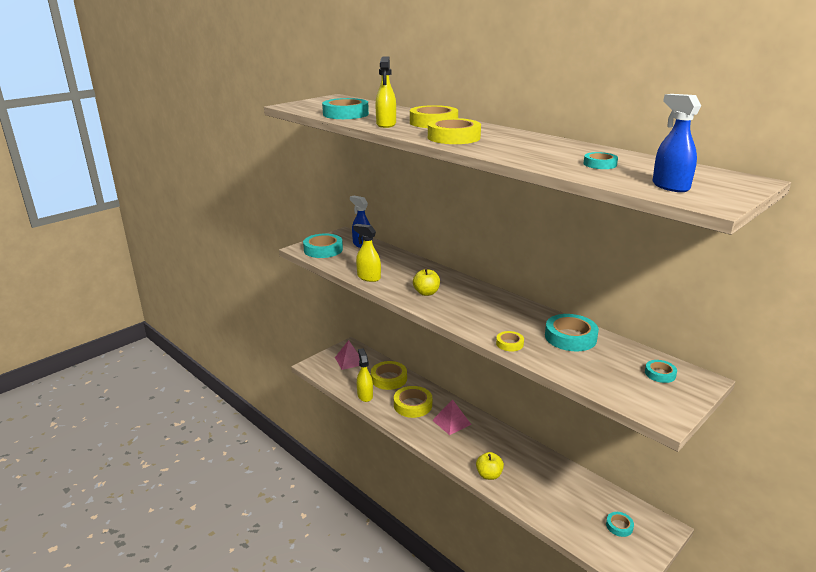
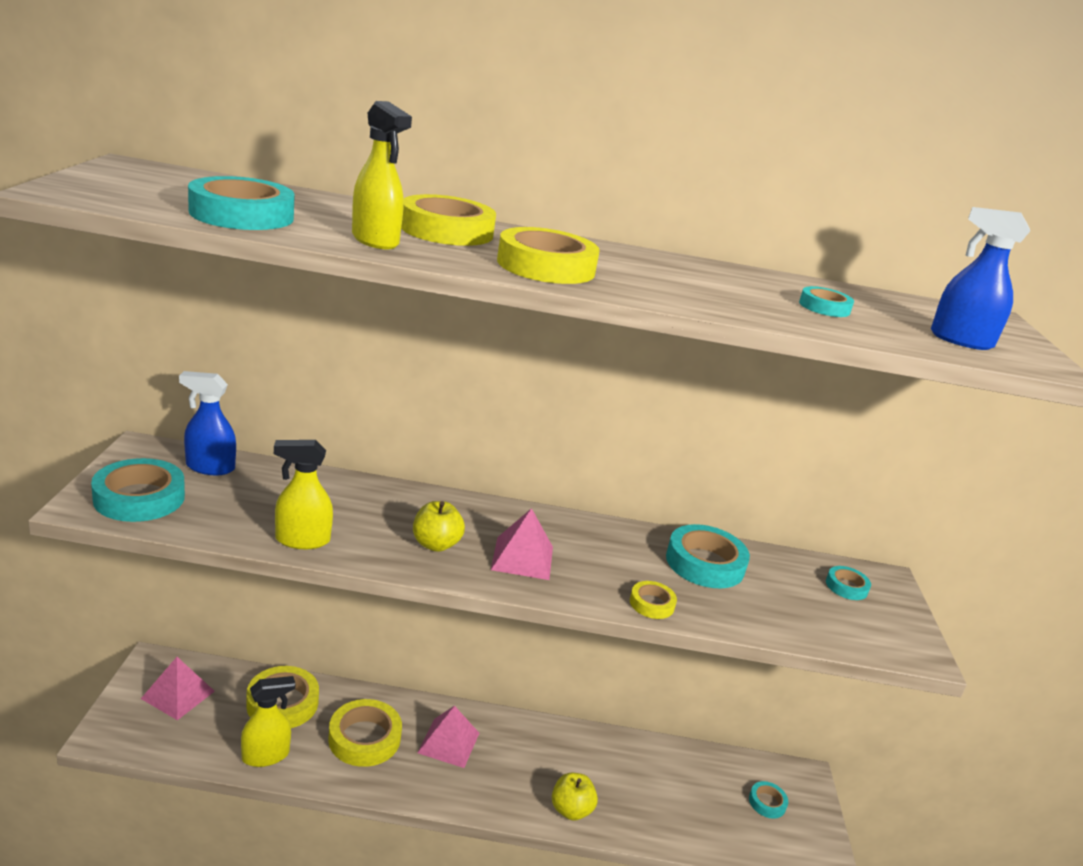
camera: 45 degrees left, 0 degrees up
yellow spray bottle [357,348,373,402] -> yellow spray bottle turned 120 degrees clockwise [241,676,295,767]
none -> pink pyramid [491,508,553,580]

